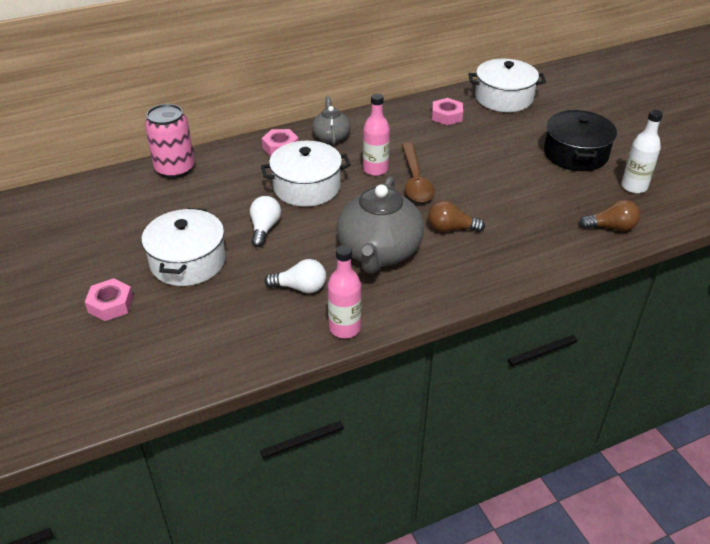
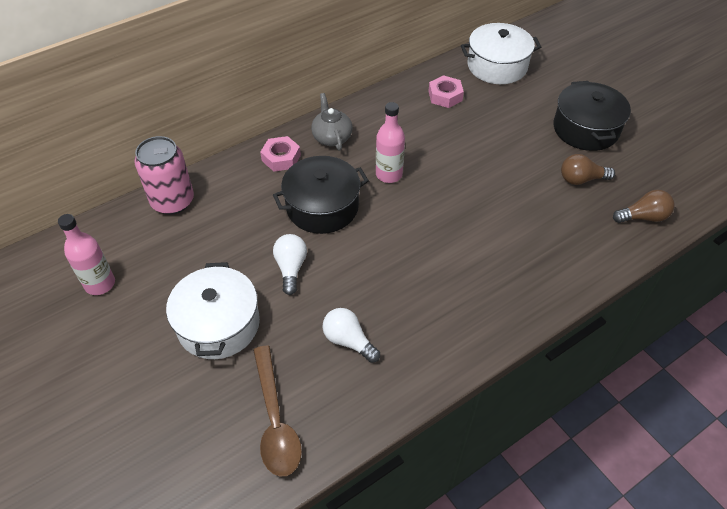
camera: 10 degrees left, 10 degrees up
pink nut [85,278,133,321] -> none
white pot [261,141,351,207] -> black pot [273,156,369,234]
white light bulb [265,259,326,293] -> white light bulb turned 135 degrees counterclockwise [323,308,380,363]
pink bottle [328,245,361,338] -> pink bottle moved to [58,214,115,295]
grey teapot [337,177,424,274] -> none
brown spoon [402,142,435,203] -> brown spoon moved to [253,345,302,476]
brown light bulb [428,201,485,232] -> brown light bulb moved to [561,154,615,185]
white bottle [621,110,663,193] -> none

